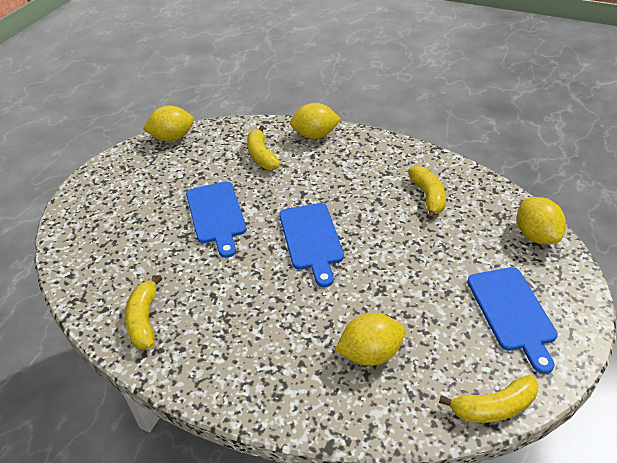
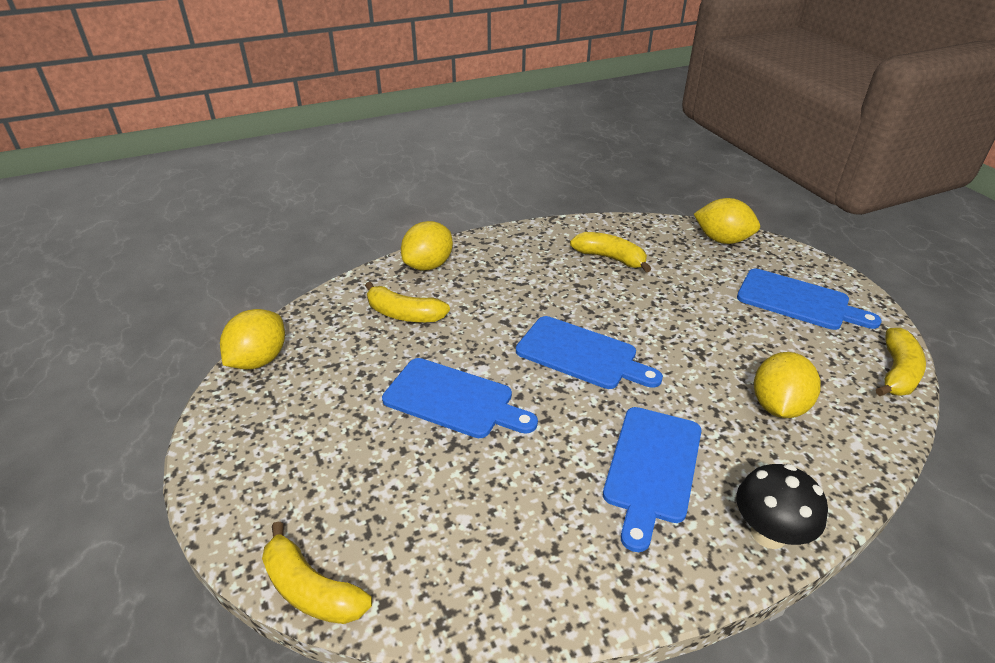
camera: 50 degrees left, 5 degrees down
yellow banana [125,275,163,349] -> yellow banana moved to [262,521,372,624]
none -> blue cutting board [603,407,701,552]
none -> black mushroom [736,464,828,549]

